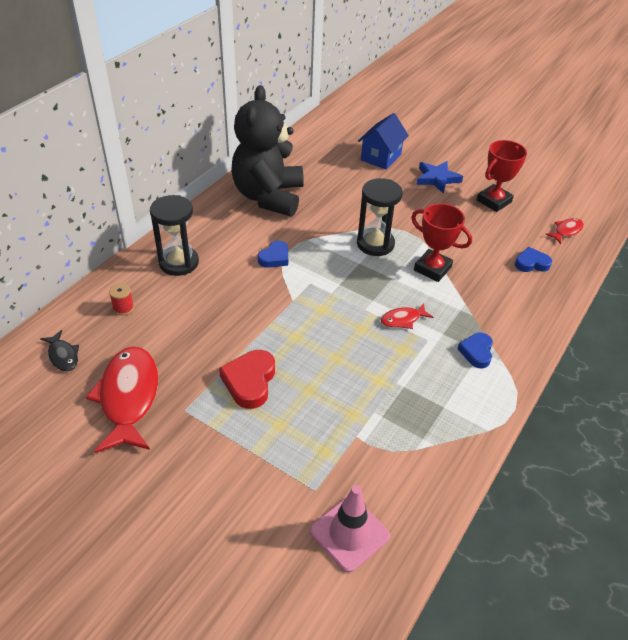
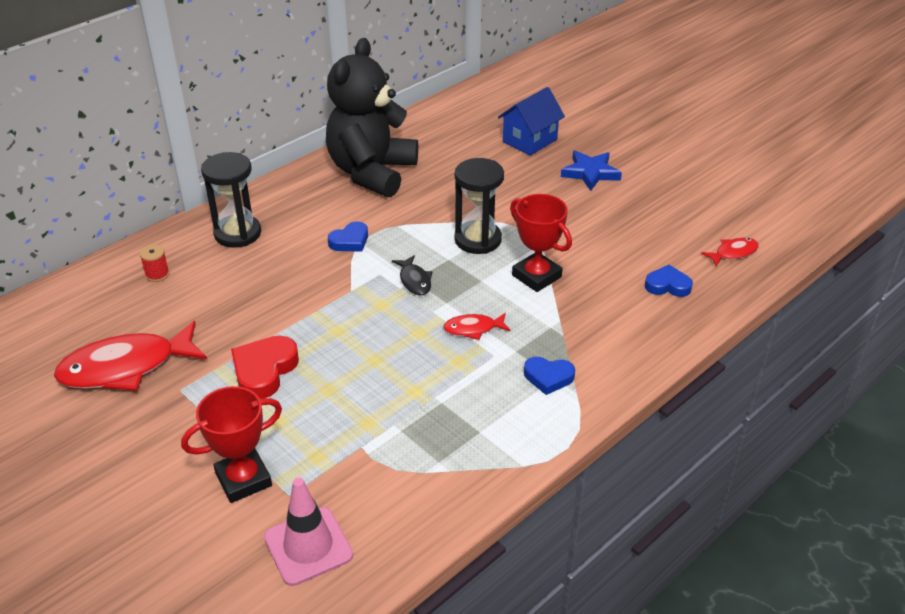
camera: 15 degrees right, 5 degrees down
black fish [40,330,79,371] -> black fish moved to [392,255,432,295]
red fish [86,346,158,453] -> red fish turned 120 degrees counterclockwise [54,321,207,391]
blue heart [457,333,493,368] -> blue heart turned 105 degrees counterclockwise [524,357,575,395]
red trophy [477,140,527,212] -> red trophy moved to [181,386,282,503]

